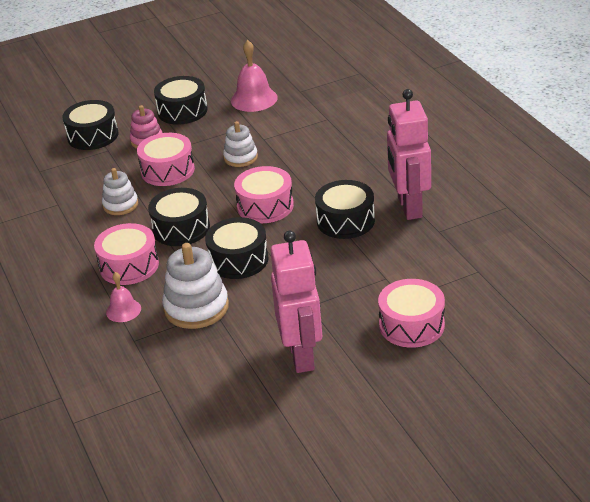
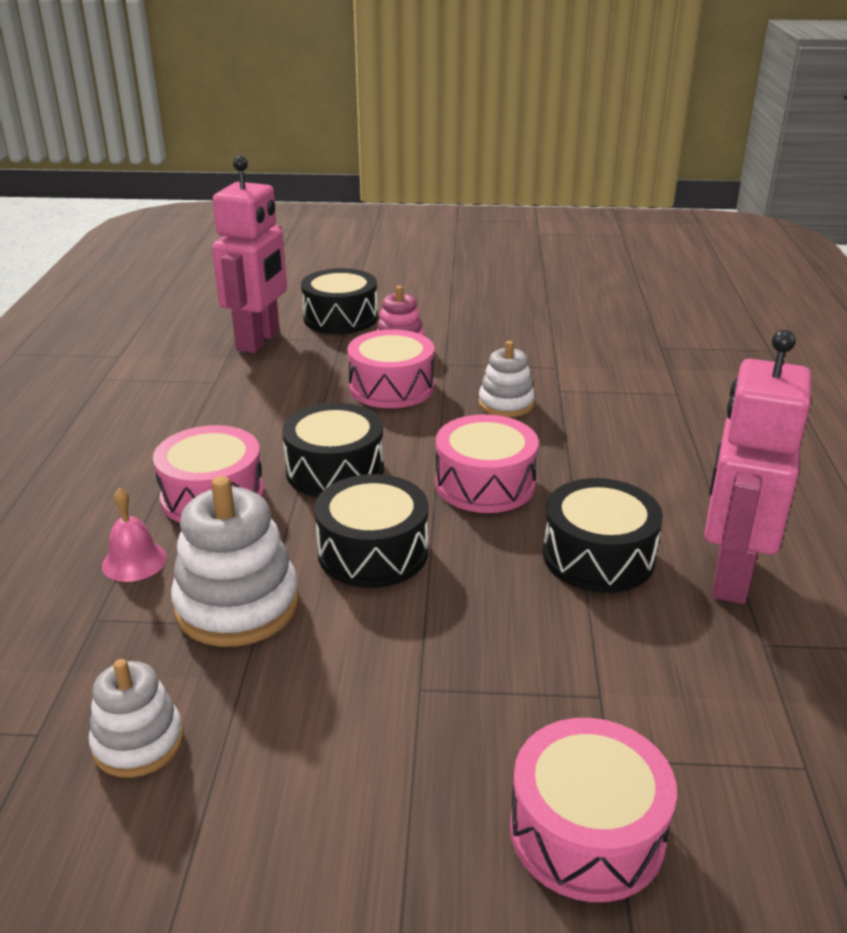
camera: 25 degrees right, 5 degrees down
white stacking toy [102,168,138,215] -> white stacking toy moved to [89,659,184,778]
black drum [154,76,207,125] -> none
pink bell [231,40,278,112] -> none
pink robot [270,231,322,373] -> pink robot moved to [212,156,287,353]

